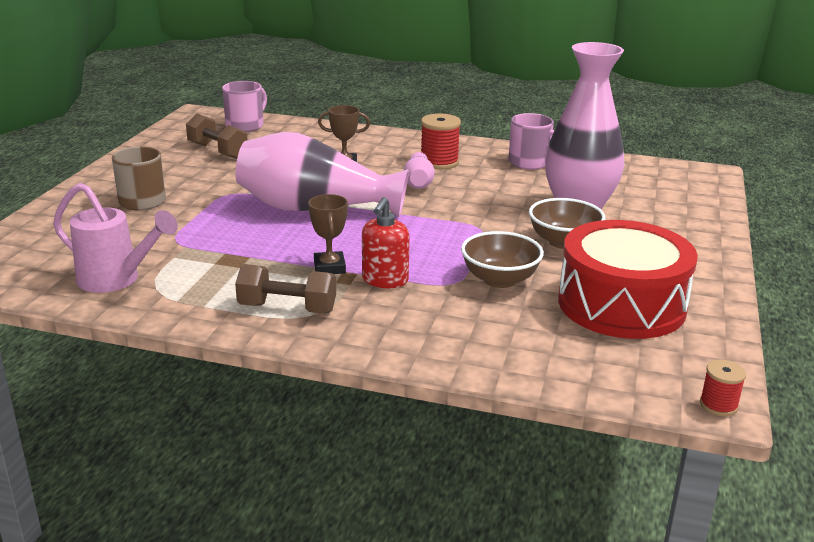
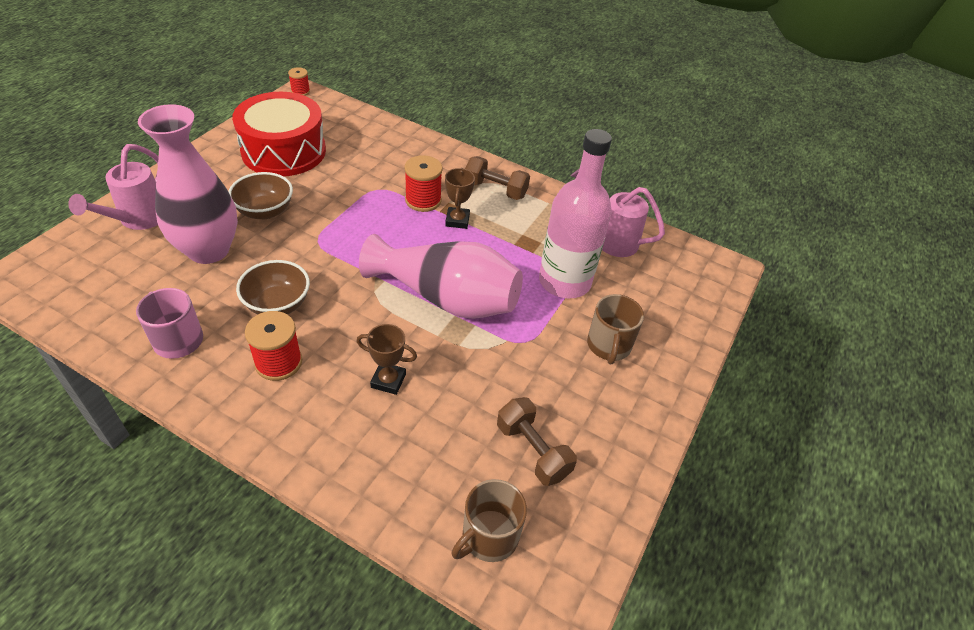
camera: 170 degrees left, 20 degrees up
pink mug [222,81,267,132] -> brown mug [451,479,527,562]
red soap dispenser [362,197,410,288] -> red spool [404,155,443,212]
pink vase [403,152,435,189] -> none
brown bowl [461,231,544,288] -> brown bowl moved to [236,260,310,315]
none -> pink watering can [68,144,159,230]
none -> pink bottle [539,129,612,298]

